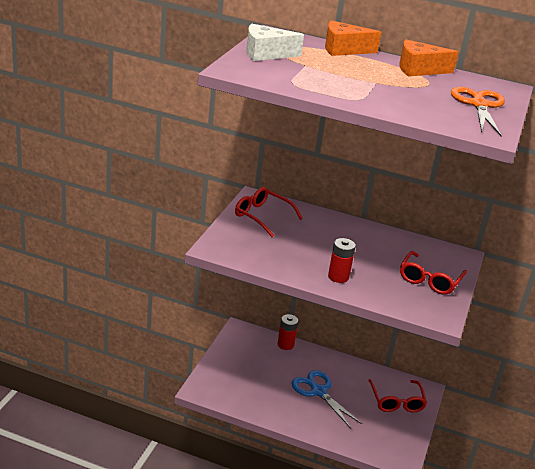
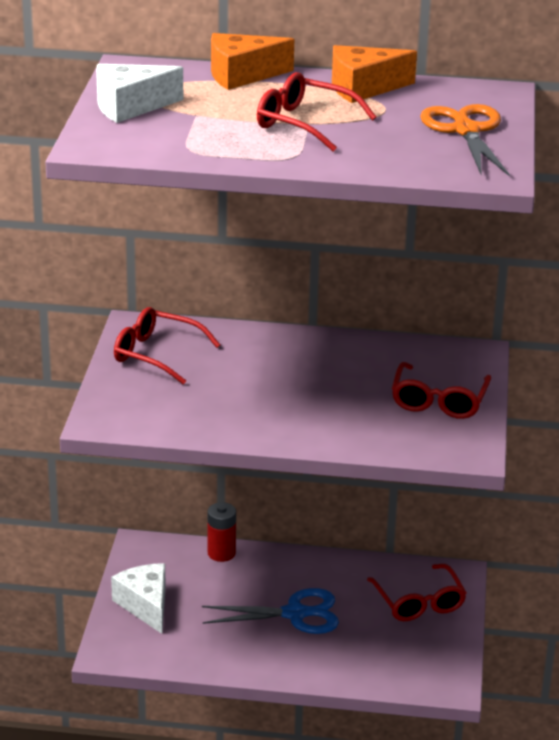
camera: 10 degrees left, 0 degrees up
blue scissors [291,370,362,428] -> blue scissors turned 135 degrees clockwise [202,588,339,634]
red battery [328,238,356,283] -> none
none -> white cheese [111,563,166,634]
none -> red glasses [257,72,376,151]

